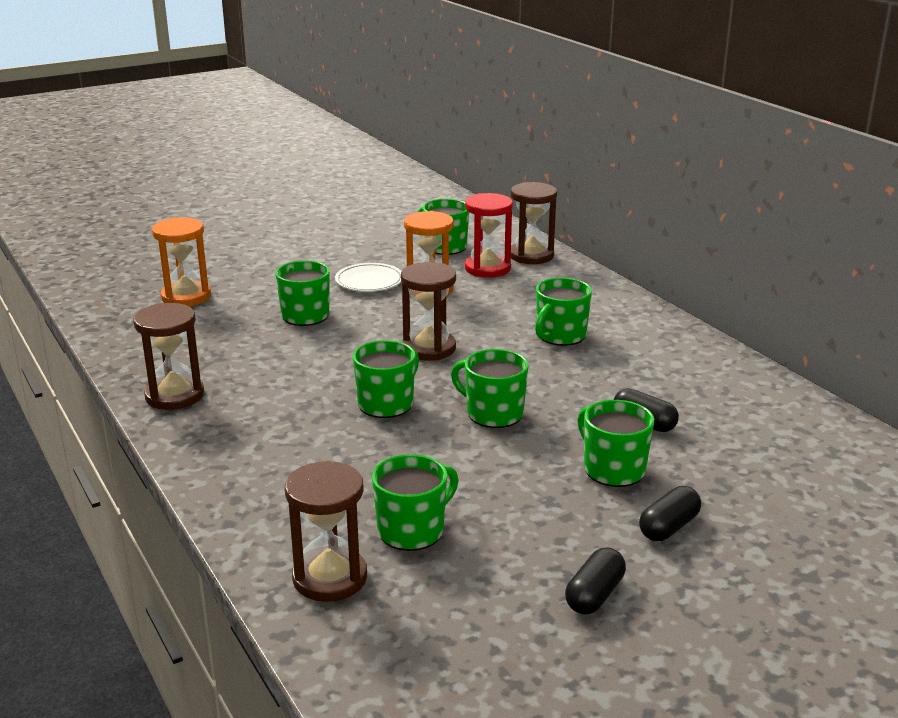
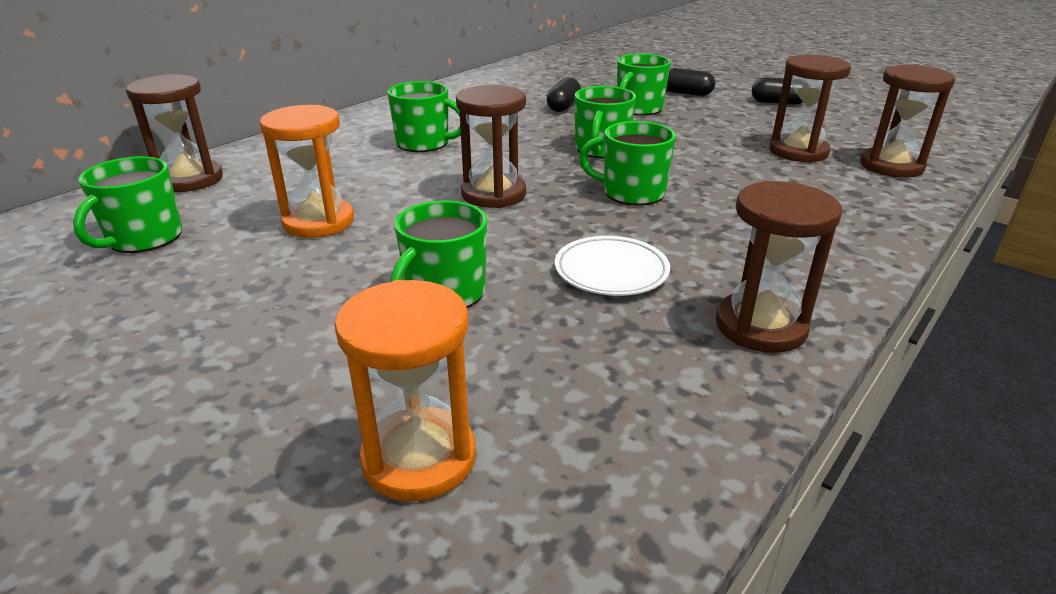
camera: 110 degrees left, 5 degrees up
white plate [335,263,402,292] -> white plate moved to [555,236,670,296]
green mug [372,454,459,551] -> brown hourglass [769,55,851,163]
red hourglass [465,193,513,278] -> none

